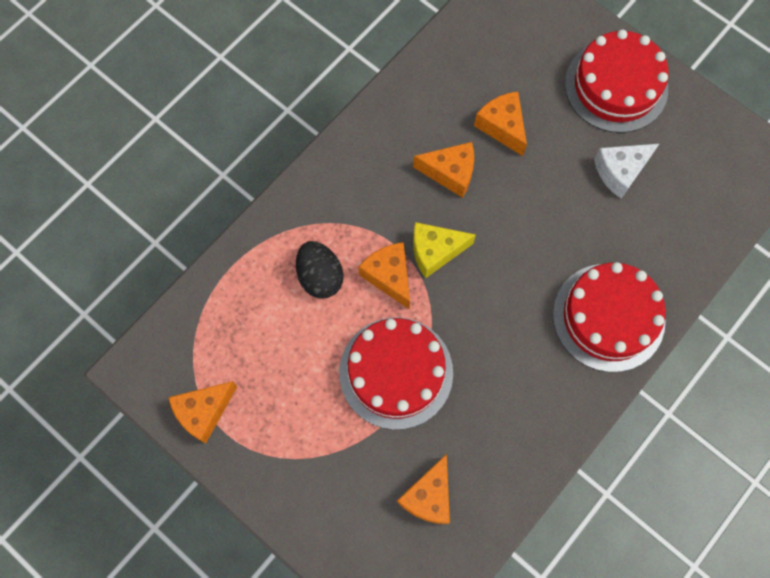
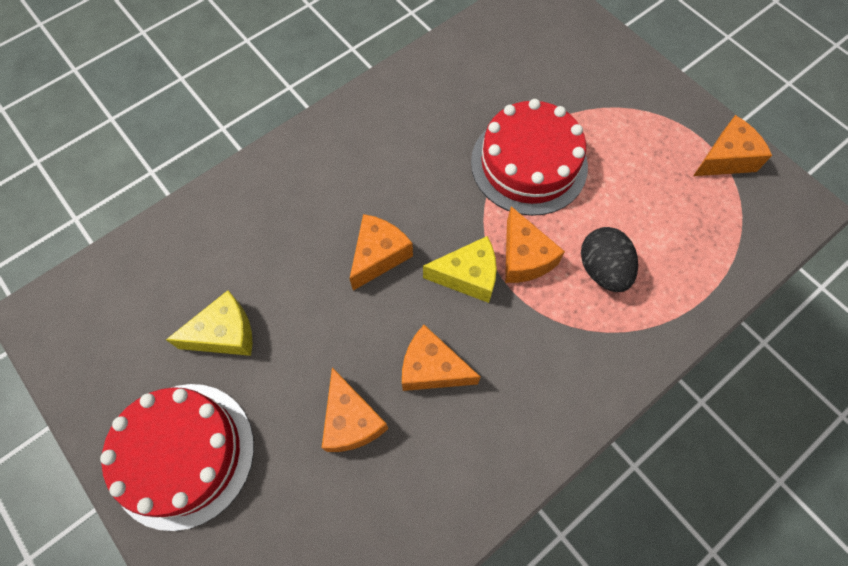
camera: 170 degrees left, 5 degrees down
orange cheese [397,454,450,524] -> orange cheese moved to [350,214,413,291]
red cake [553,262,666,372] -> none
white cheese [594,144,659,198] -> yellow cheese [166,290,252,356]

